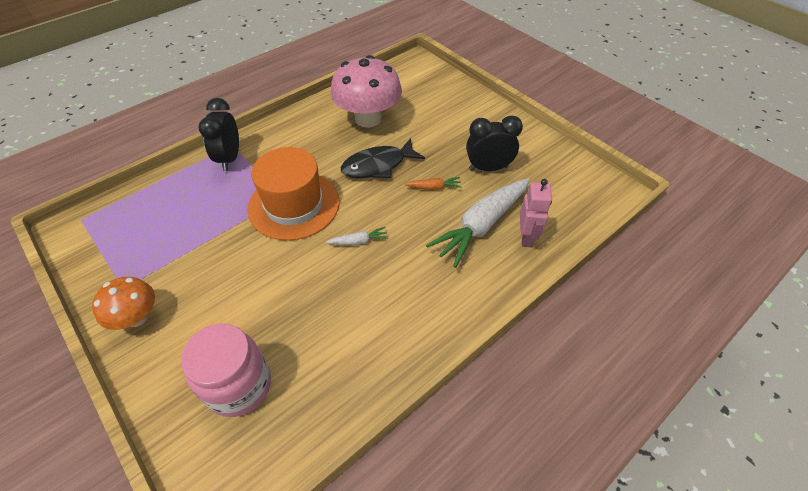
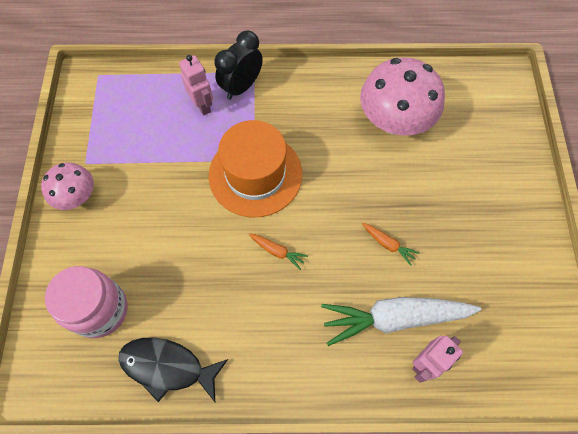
camera: 40 degrees right, 15 degrees up
orange mushroom [92,277,155,330] -> pink mushroom [41,162,94,210]
white carrot [326,227,388,245] -> orange carrot [248,233,308,270]
black fish [341,138,425,178] -> black fish moved to [118,338,228,402]
black clock [466,115,523,171] -> none
none -> pink robot [179,55,213,116]

